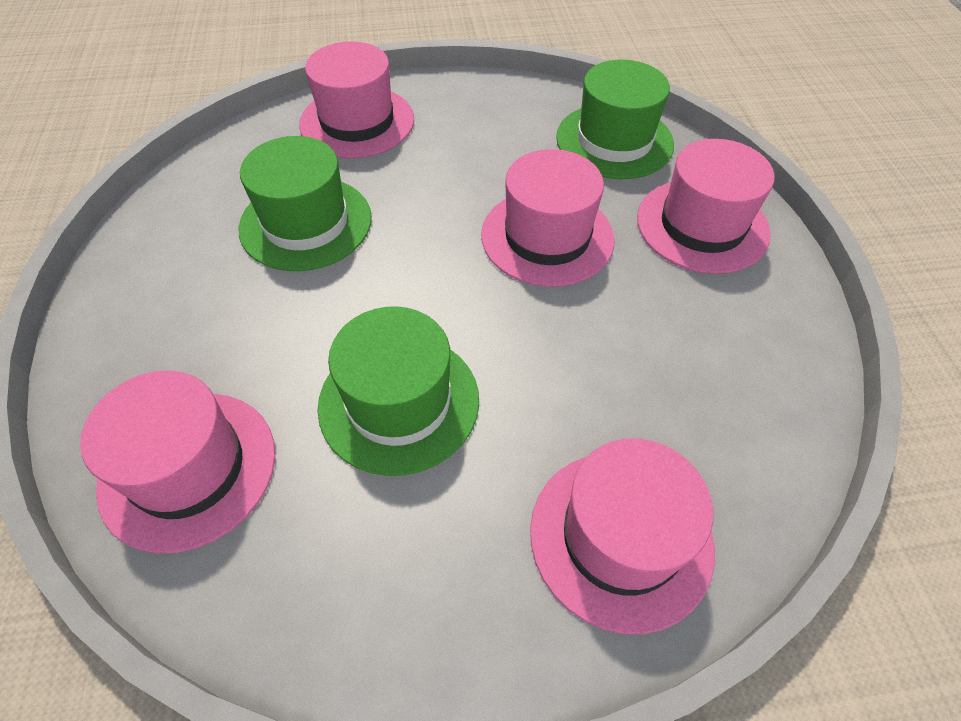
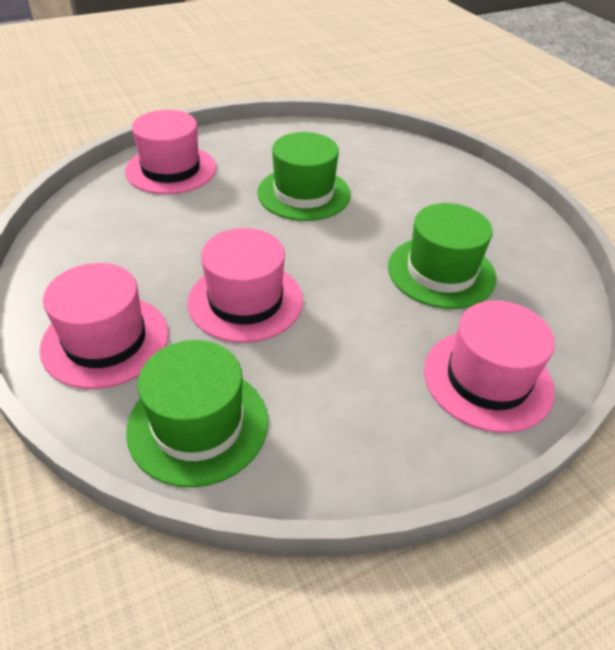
camera: 160 degrees right, 10 degrees down
pink hat [80,371,275,554] -> none

